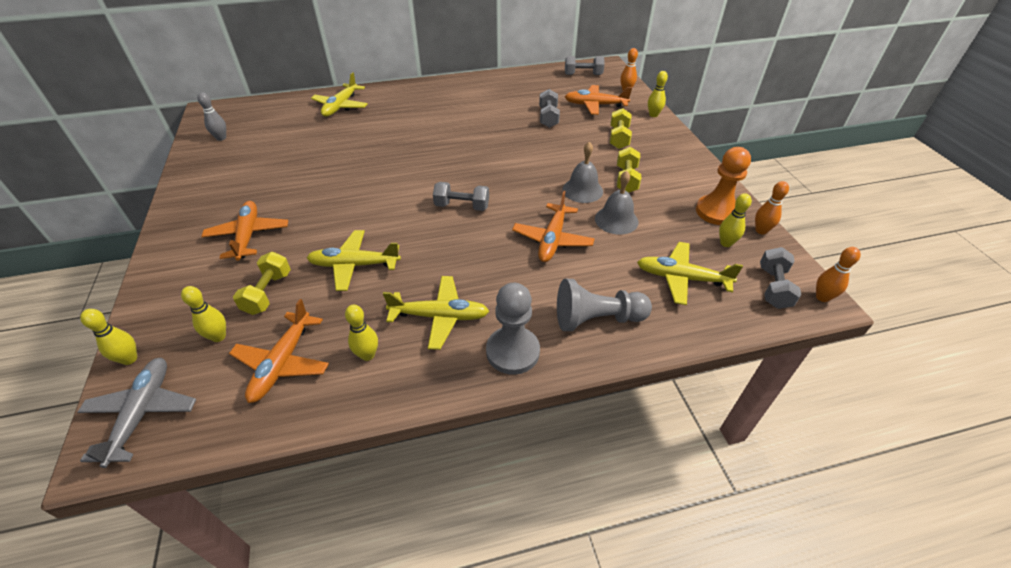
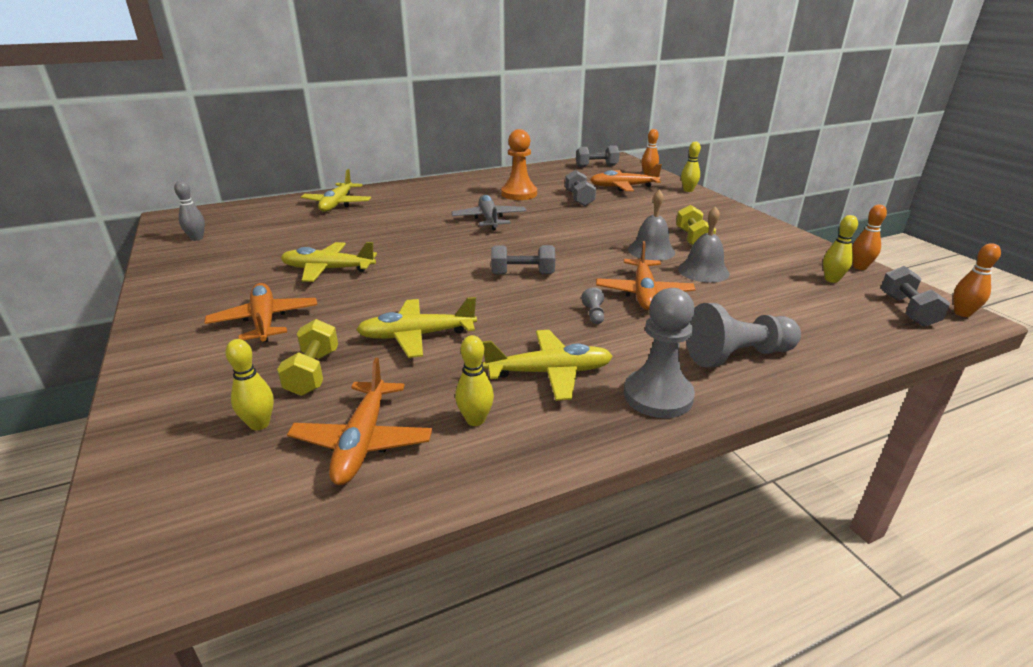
camera: 10 degrees left, 15 degrees down
grey plane [78,358,196,468] -> grey plane moved to [451,195,527,231]
yellow bowling pin [80,309,137,365] -> none
yellow dumbbell [610,108,632,149] -> none
yellow plane [637,242,743,305] -> yellow plane moved to [281,242,377,282]
orange pawn [696,147,751,225] -> orange pawn moved to [501,129,537,200]
none -> grey pawn [581,287,604,324]

